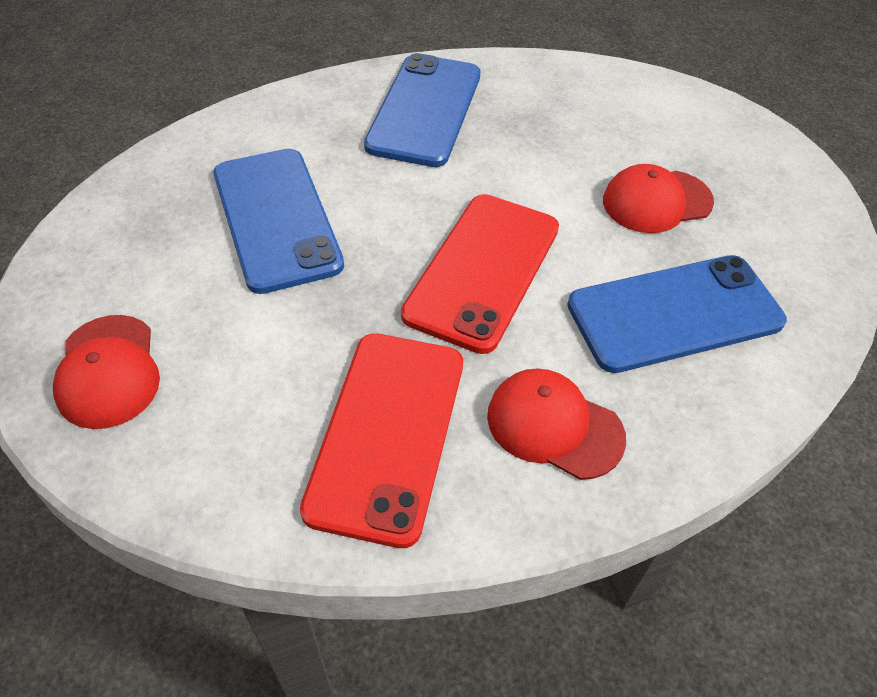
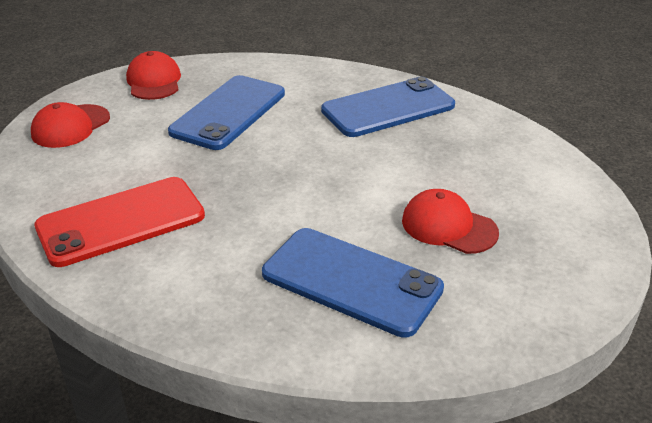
camera: 50 degrees right, 15 degrees down
red phone [401,194,559,354] -> none
red cap [487,368,626,480] -> red cap moved to [126,51,181,100]

